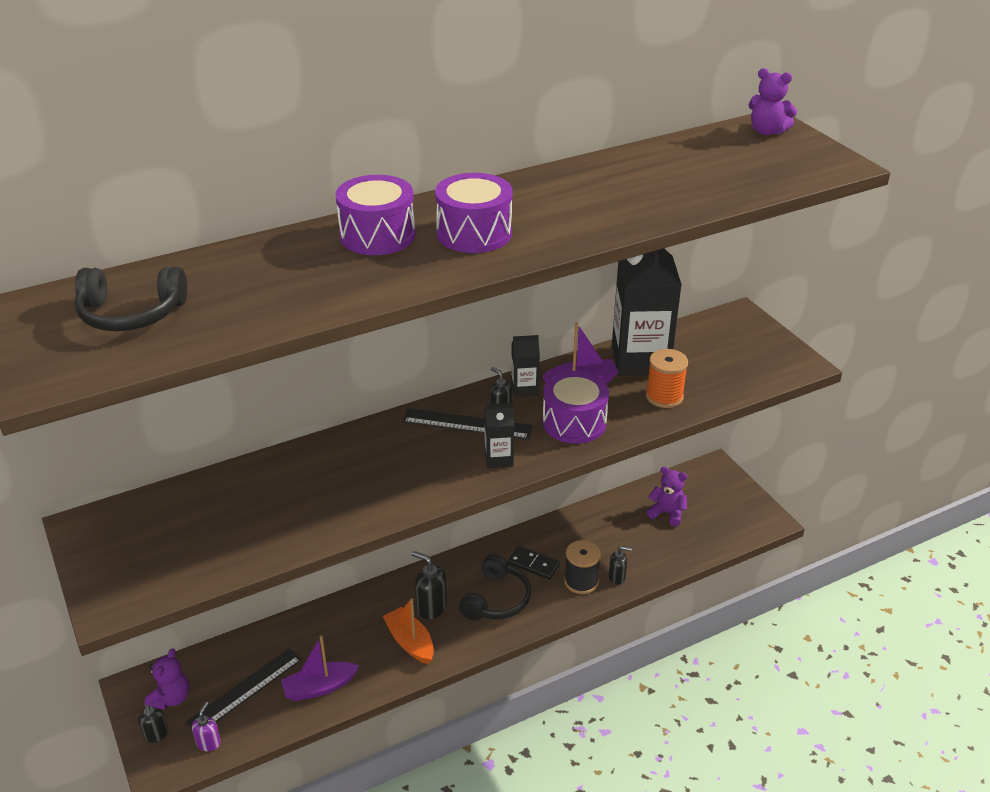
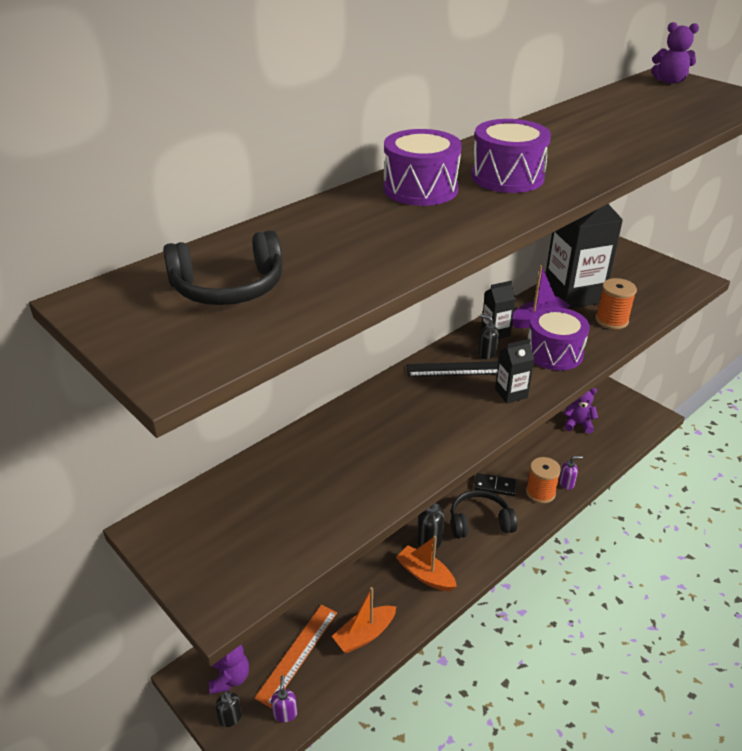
camera: 15 degrees left, 0 degrees up
black ruler [186,648,302,729] -> orange ruler [254,605,337,708]
purple boat [281,635,359,701] -> orange boat [332,587,397,653]
black headphones [459,554,531,621] -> black headphones turned 105 degrees counterclockwise [451,490,517,538]
black spool [564,540,601,594] -> orange spool [526,457,561,503]
black soap dispenser [608,546,632,585] -> purple soap dispenser [559,456,583,490]

